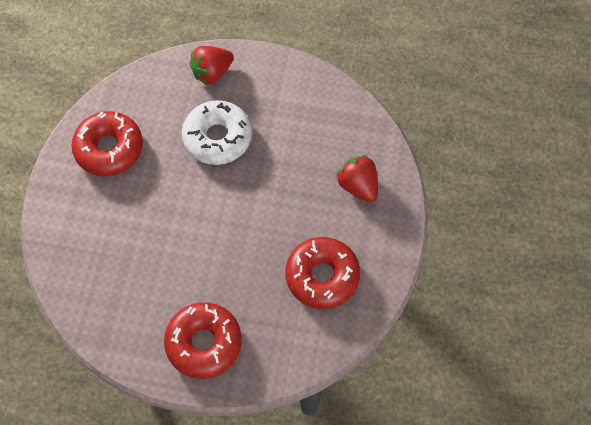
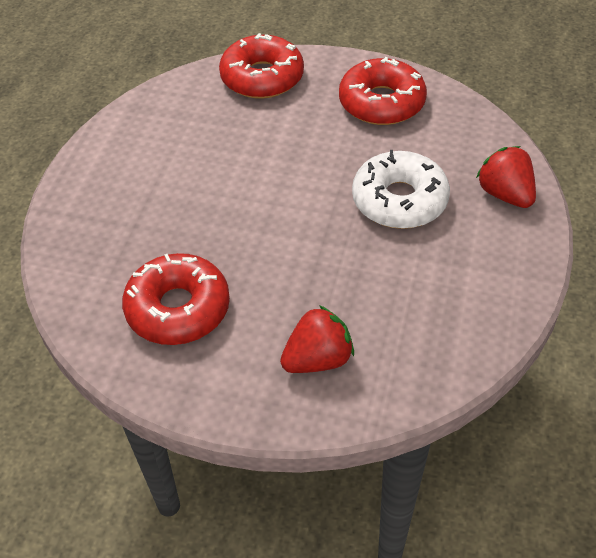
camera: 95 degrees right, 15 degrees down
red donut [164,302,242,379] -> red donut moved to [219,33,304,99]

